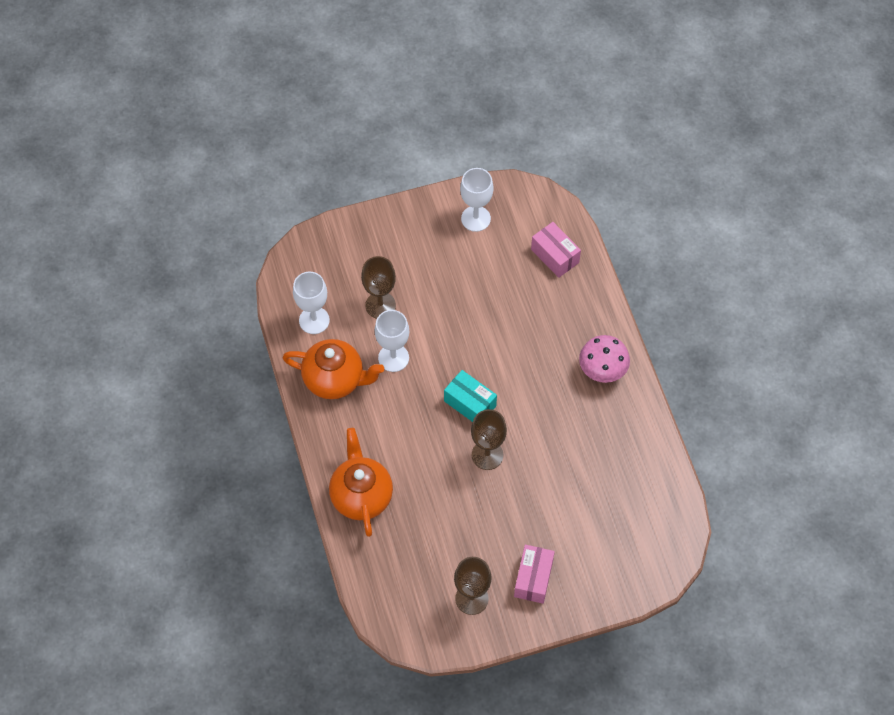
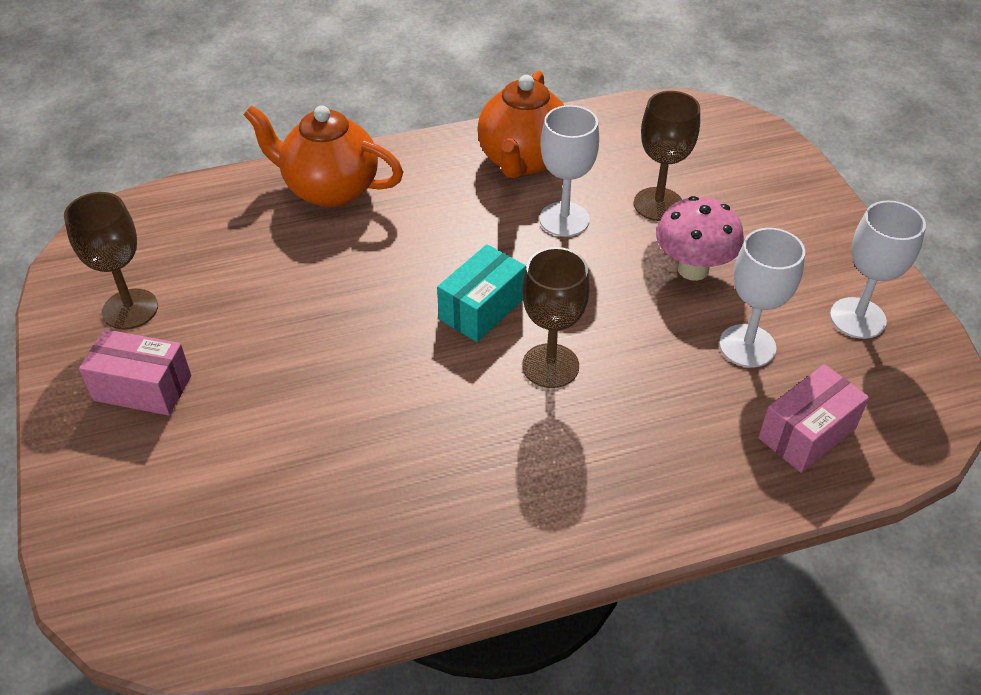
camera: 90 degrees right, 15 degrees down
white goblet [293,272,330,334] -> white goblet moved to [719,228,805,367]
orange teapot [329,428,393,537] -> orange teapot turned 150 degrees counterclockwise [243,105,403,207]
brown goblet [471,409,507,470] -> brown goblet moved to [522,247,590,388]
pink mushroom [579,335,630,383] -> pink mushroom moved to [656,196,744,281]

